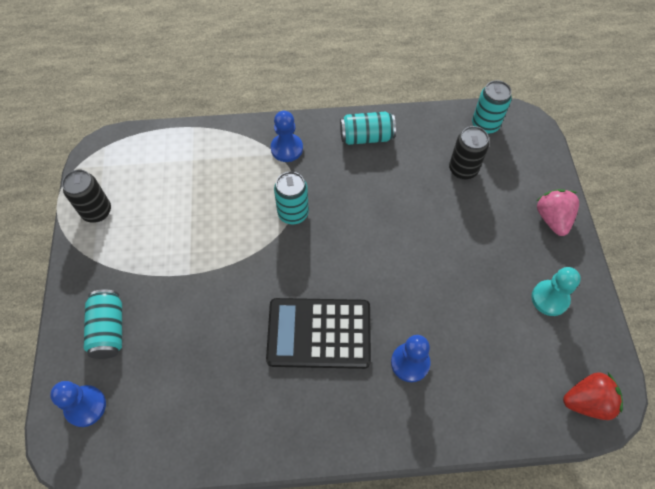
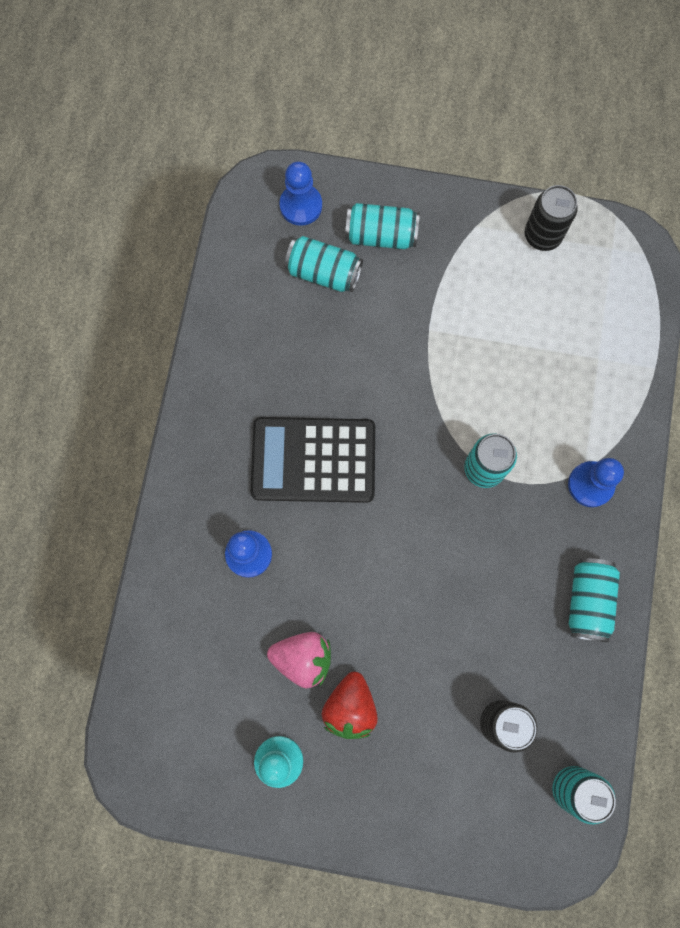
camera: 105 degrees right, 15 degrees up
black calculator [266,298,371,369] -> black calculator turned 105 degrees counterclockwise [251,417,375,503]
pink strawberry [537,189,579,236] -> pink strawberry moved to [267,632,331,689]
red strawberry [563,372,623,420] -> red strawberry moved to [321,672,378,739]
none -> turquoise can [284,236,363,292]

